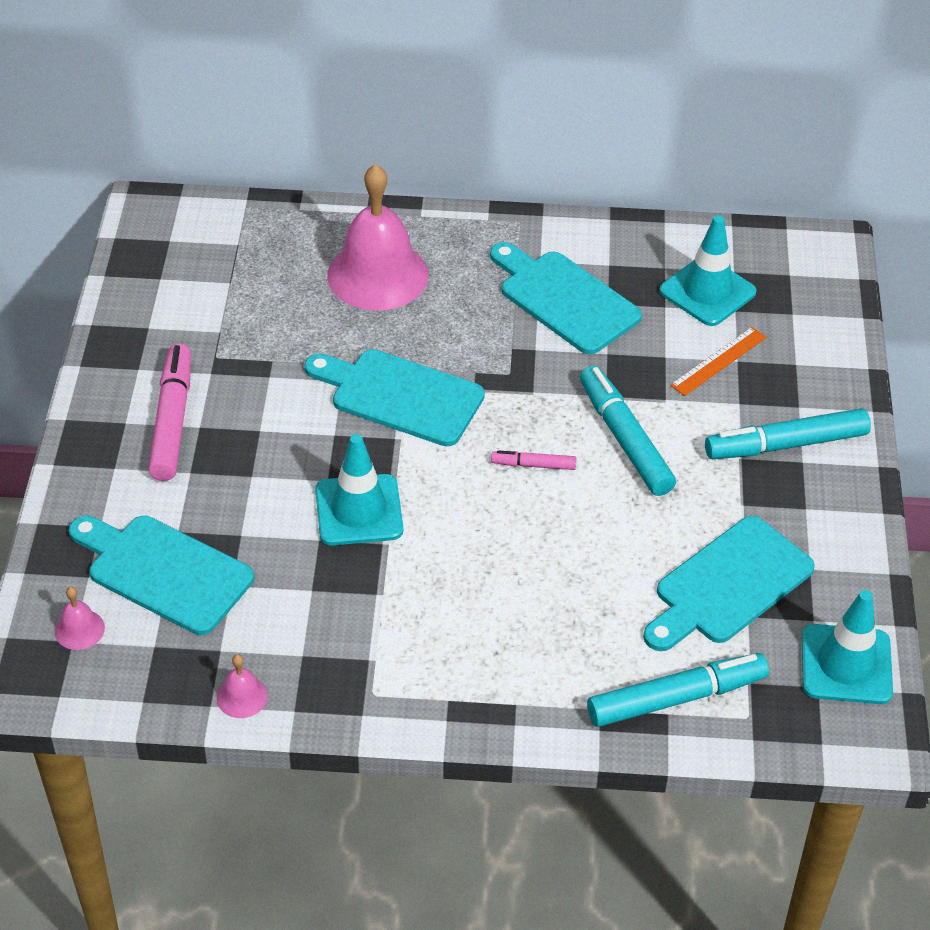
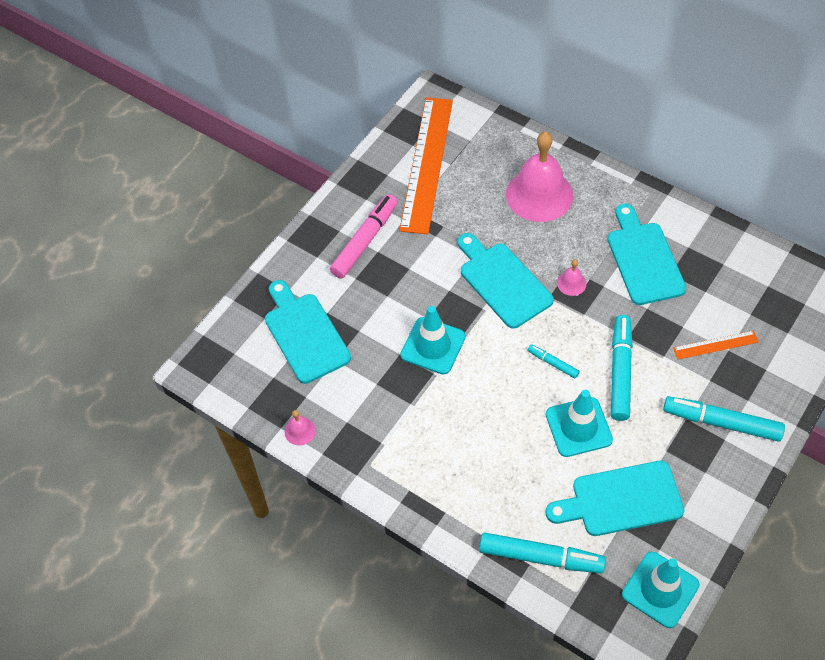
camera: 35 degrees right, 10 degrees up
pink bell [55,587,105,650] -> pink bell moved to [557,260,586,296]
pink marker [491,450,576,470] -> turquoise marker [528,345,580,379]
turquoise traffic cone [659,215,757,326] -> turquoise traffic cone moved to [546,390,613,457]
none -> orange ruler [399,97,453,234]

